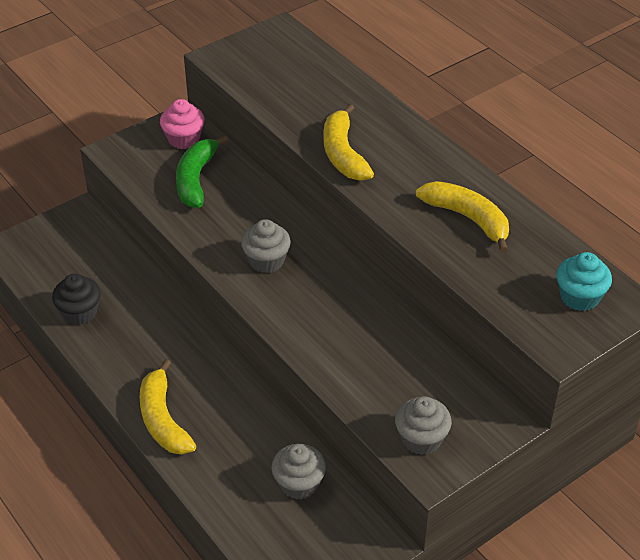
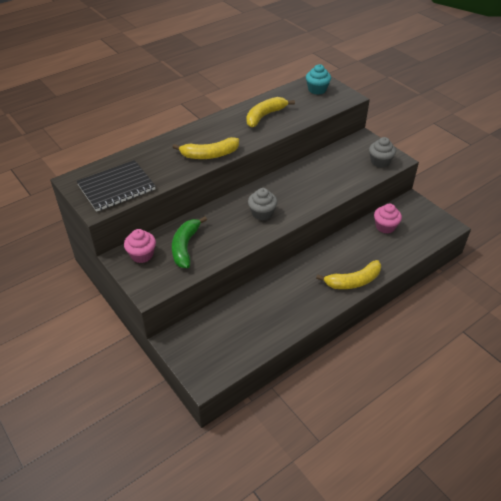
camera: 90 degrees left, 0 degrees up
black cupcake [52,274,101,325] -> none
green banana [176,135,228,208] -> green banana turned 90 degrees clockwise [172,216,207,268]
grey cupcake [272,444,326,500] -> pink cupcake [374,204,402,234]
none -> black notebook [77,160,155,212]

